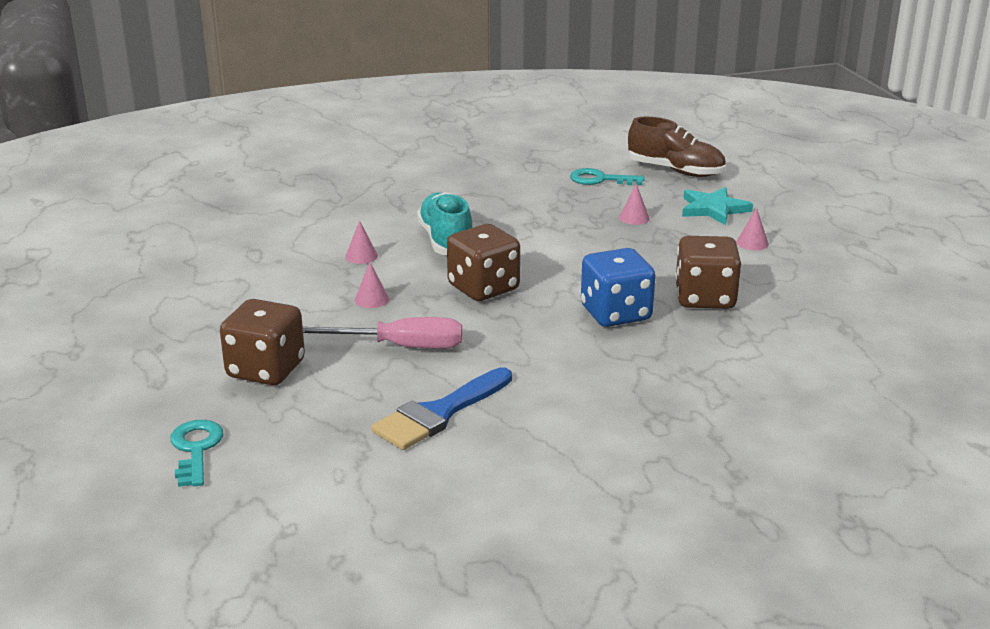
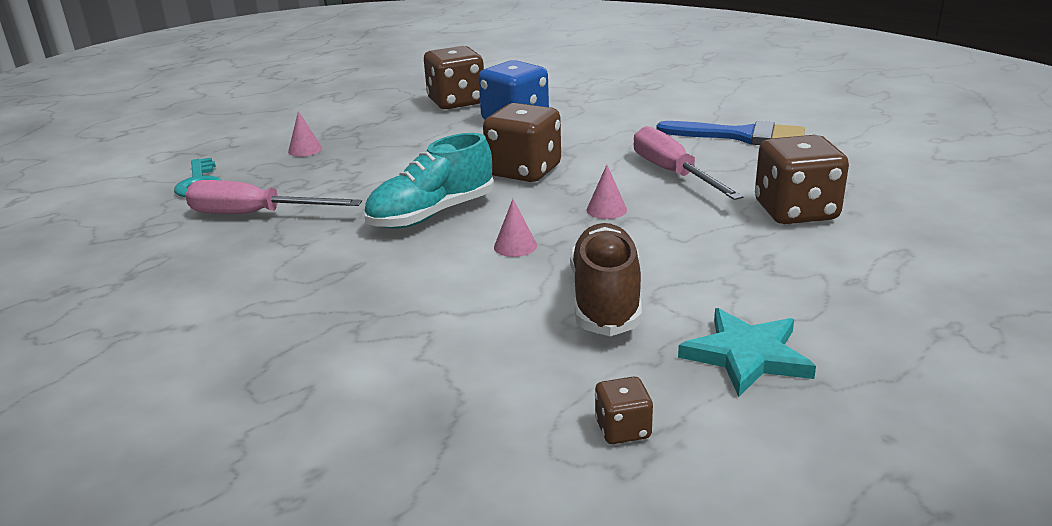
camera: 115 degrees left, 0 degrees up
turquoise key [170,420,223,487] -> none
brown shoe [628,117,726,177] -> brown shoe moved to [570,223,642,336]
turquoise star [682,187,753,225] -> turquoise star moved to [678,308,816,397]
pink cone [736,208,769,250] -> none
none -> pink screwdriver [185,180,362,214]
none -> brown dice [595,376,653,444]

